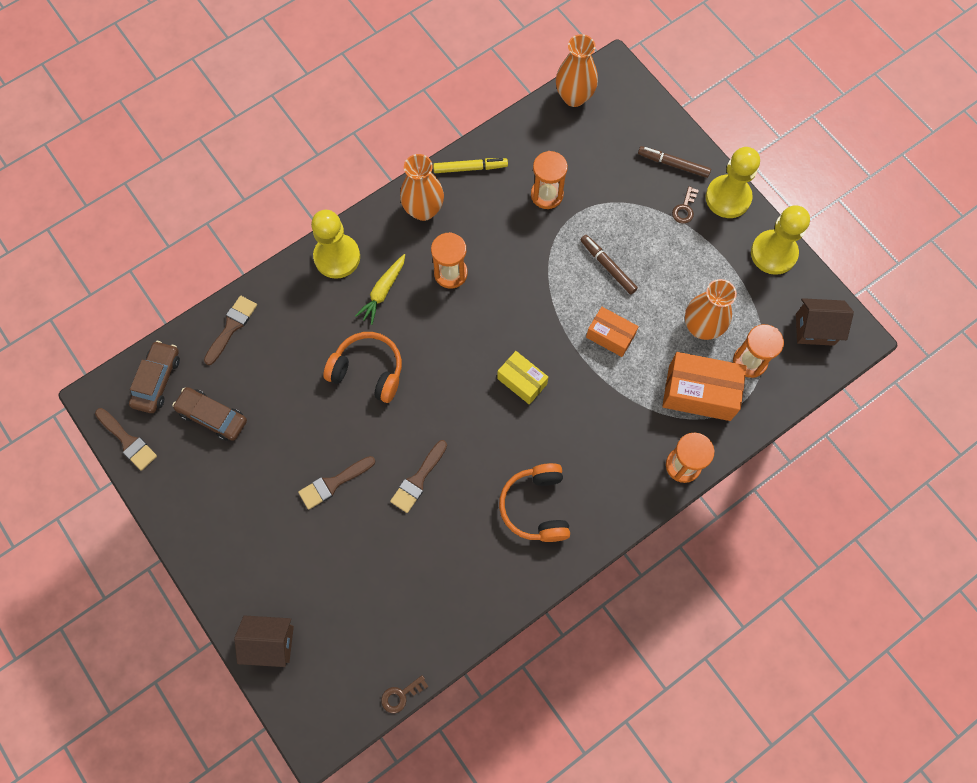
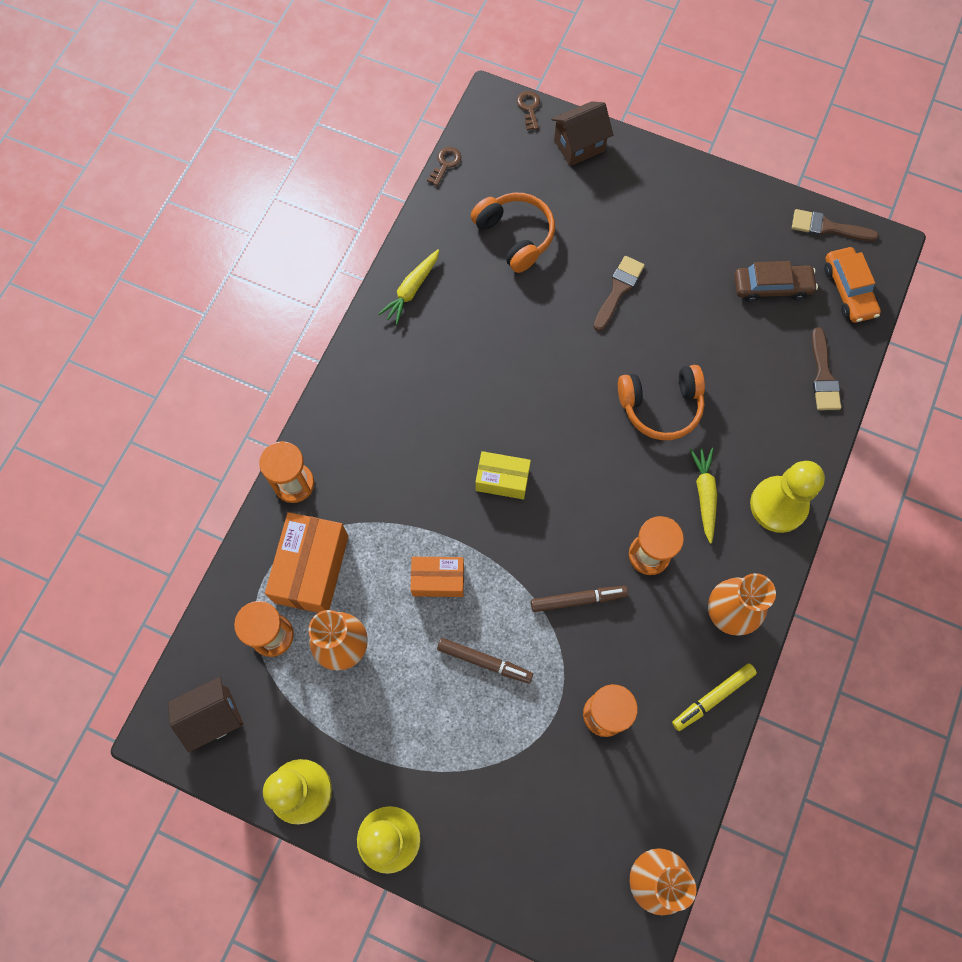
camera: 150 degrees right, 0 degrees up
brown car [129,341,180,413] -> orange car [824,247,881,323]
brown brush [390,440,447,513] -> none
orange headphones [499,463,570,542] -> orange headphones moved to [471,193,555,273]
brown marker [638,146,711,178] -> brown marker moved to [531,586,628,612]
orange box [662,352,747,421] -> orange box turned 60 degrees counterclockwise [265,512,349,613]
brown key [672,186,699,224] -> brown key moved to [517,91,540,130]
none -> yellow carrot [378,249,439,325]

